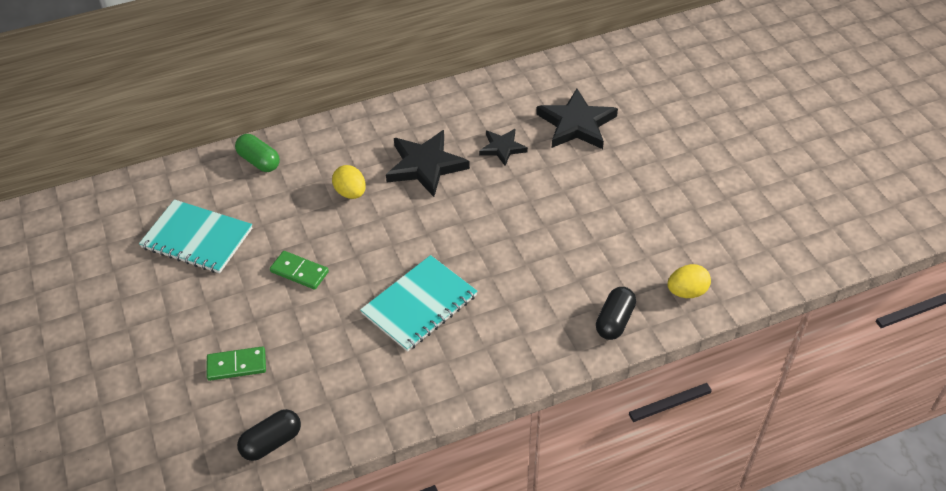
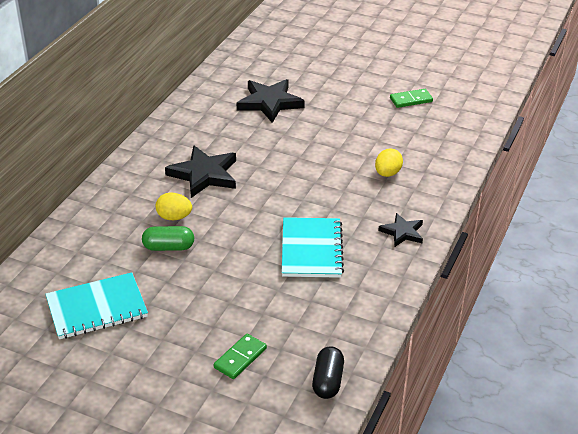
camera: 45 degrees left, 10 degrees down
green capsule [235,134,280,172] -> green capsule moved to [142,226,194,251]
green domino [270,251,329,290] -> green domino moved to [390,89,433,108]
black star [479,129,528,166] -> black star moved to [378,213,423,247]
black capsule [596,287,636,340] -> none
yellow egg [667,264,711,298] -> yellow egg moved to [375,149,403,177]

